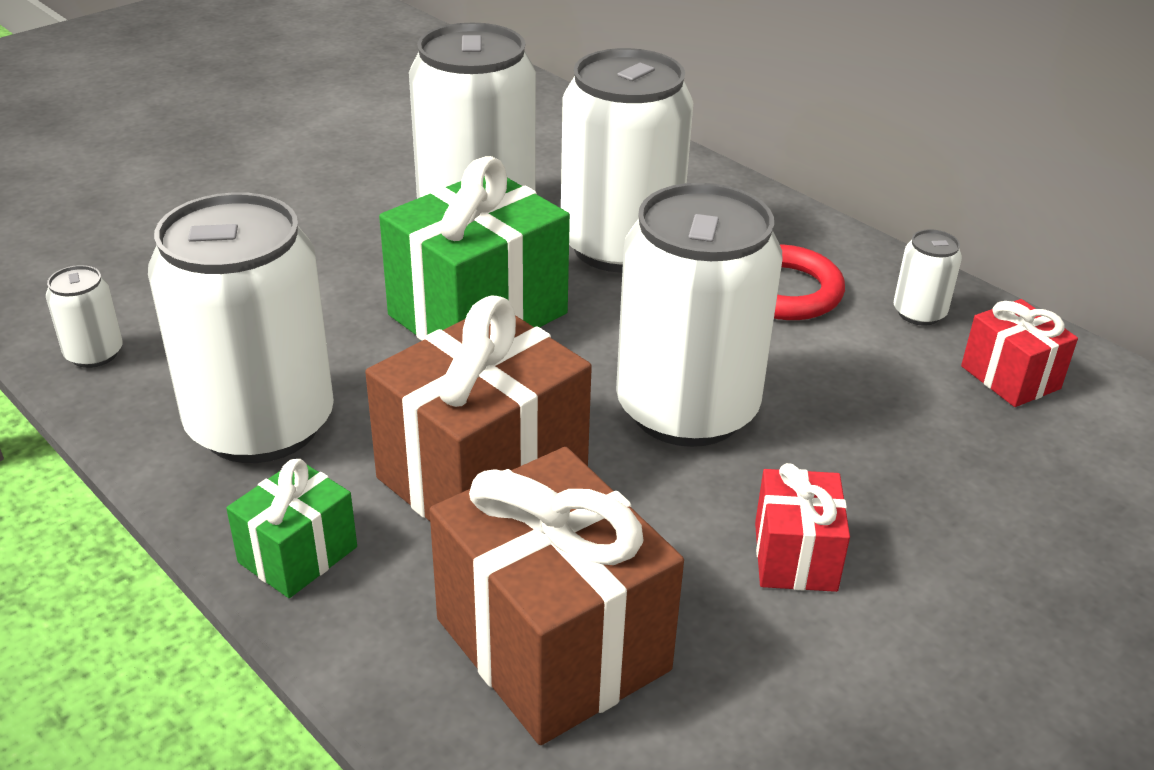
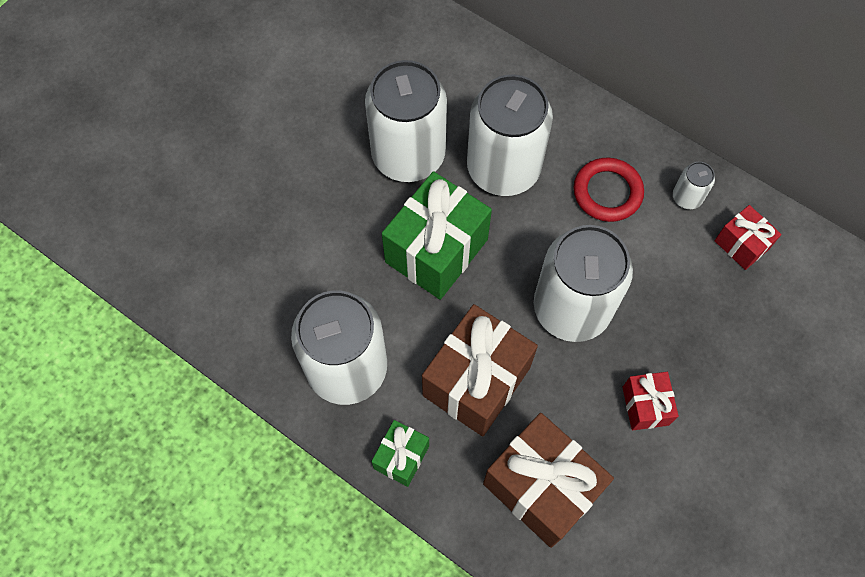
camera: 10 degrees left, 30 degrees up
white can [46,265,123,368] -> none

